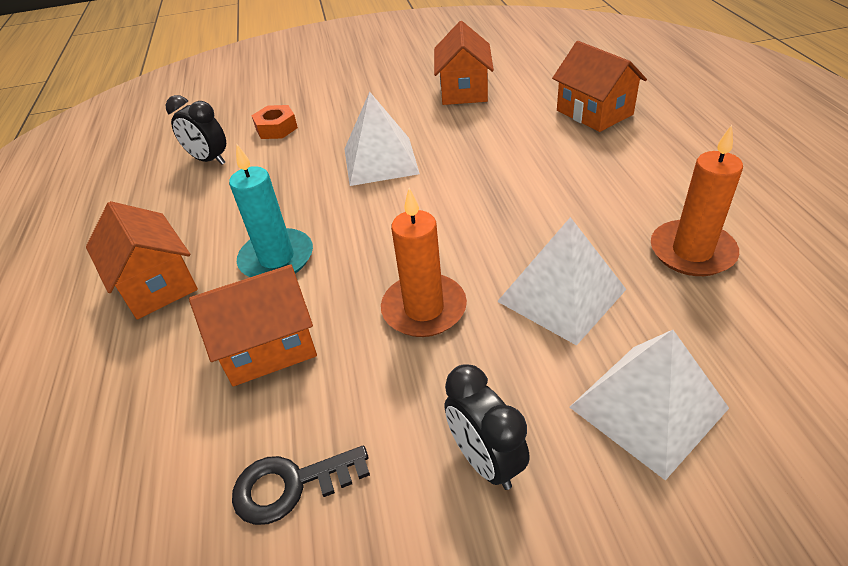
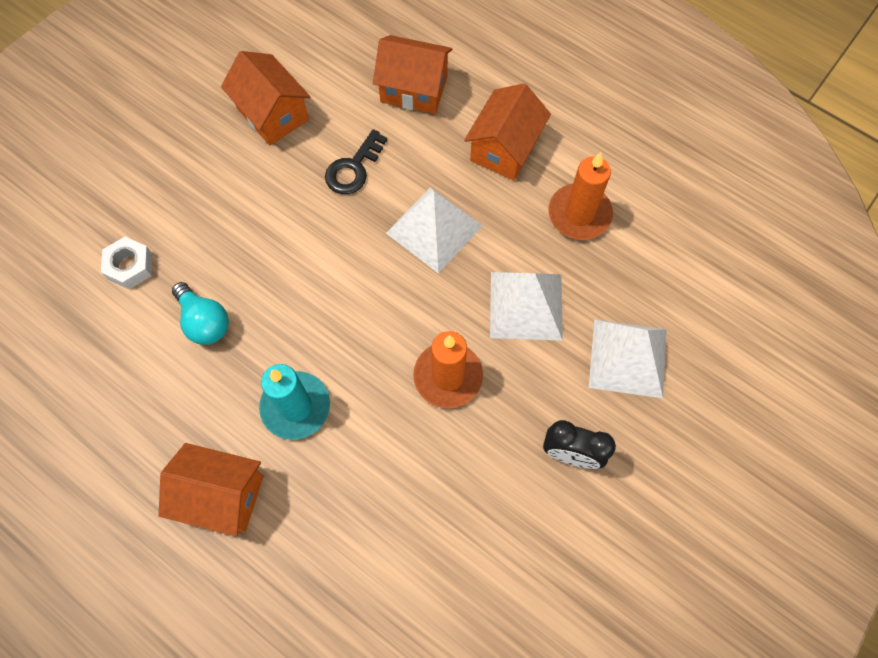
camera: 45 degrees left, 25 degrees up
black clock [166,95,226,165] -> none
orange house [189,265,317,386] -> orange house moved to [464,83,551,180]
black key [232,446,370,525] -> black key moved to [325,129,387,194]
orange nut [251,105,298,139] -> white nut [101,237,152,289]
white pyramid [345,92,420,186] -> white pyramid moved to [386,187,482,274]
none -> turquoise light bulb [172,282,229,345]

